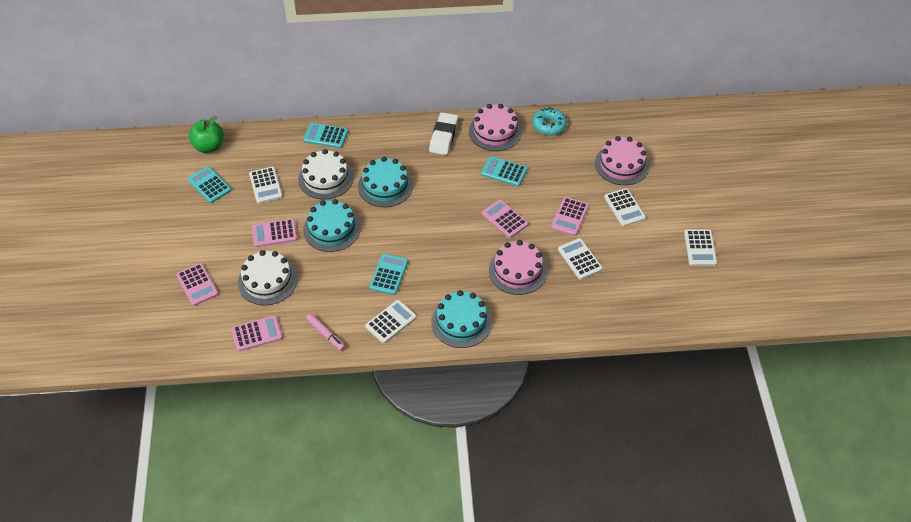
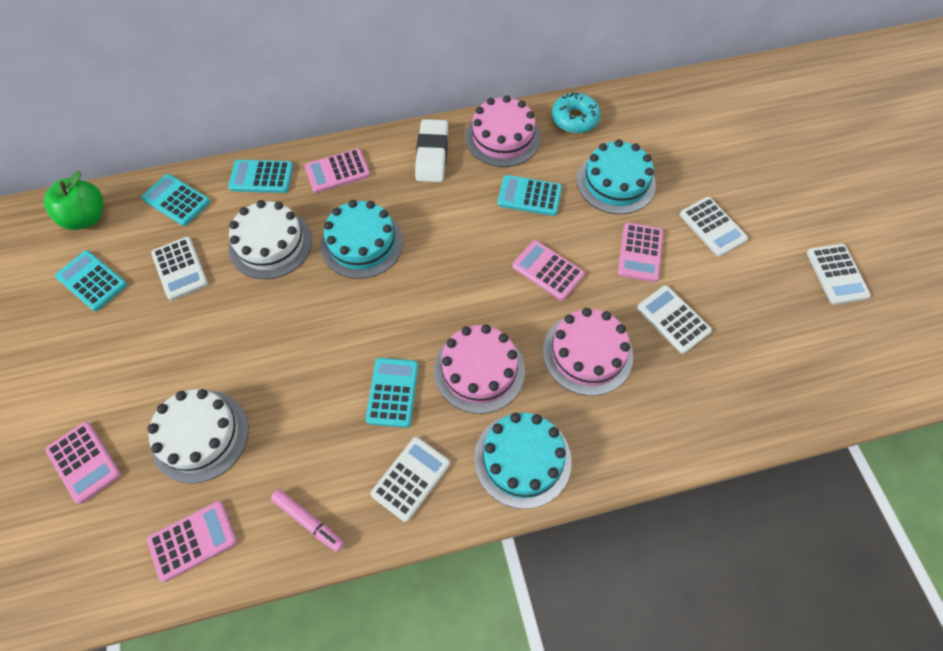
camera: 10 degrees left, 10 degrees up
pink calculator [252,219,297,247] -> pink calculator moved to [304,148,370,193]
turquoise cake [303,199,361,252] -> turquoise cake moved to [577,139,656,214]
pink cake [595,136,650,185] -> pink cake moved to [434,324,525,414]
none -> turquoise calculator [141,174,210,226]

